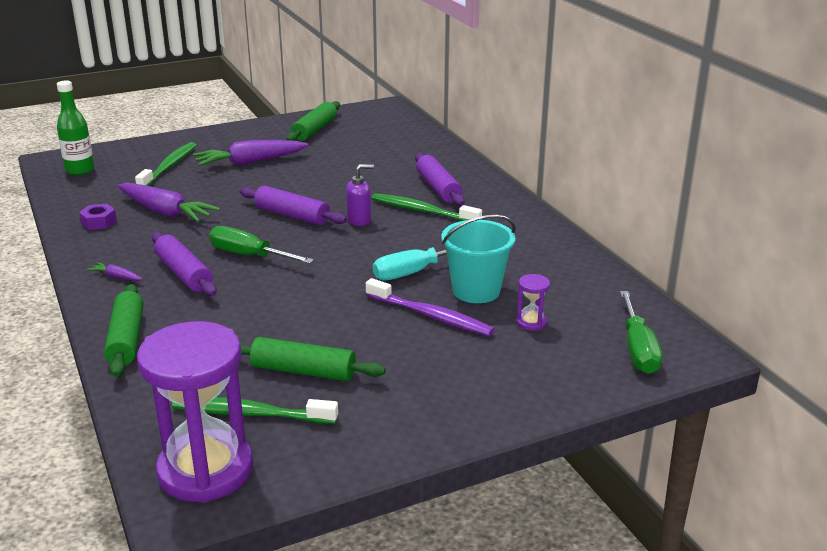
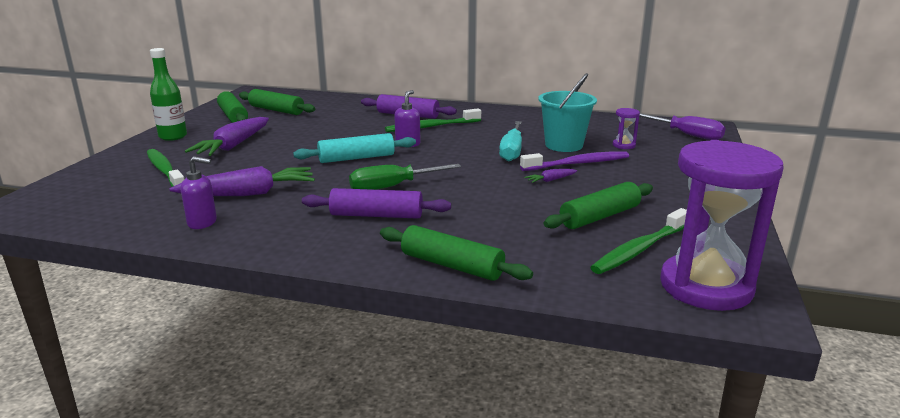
camera: 50 degrees left, 5 degrees down
green bottle [57,80,95,175] -> green bottle moved to [150,48,187,141]
purple nut [79,204,117,230] -> purple soap dispenser [181,156,217,229]
purple carrot [87,262,143,281] -> purple carrot moved to [524,169,577,183]
purple rolling pin [240,186,347,225] -> turquoise rolling pin [293,133,416,163]
green screwdriver [620,291,662,374] -> purple screwdriver [639,113,726,140]
none -> green rolling pin [239,89,315,115]

